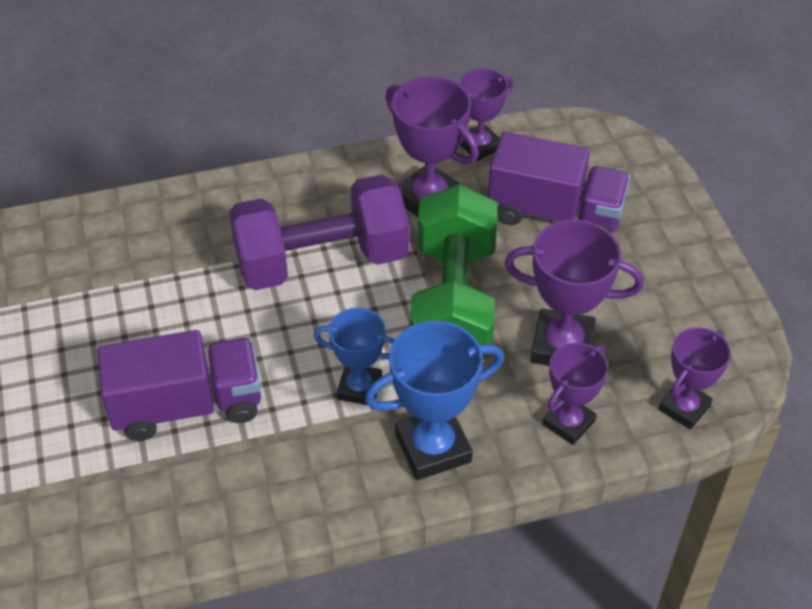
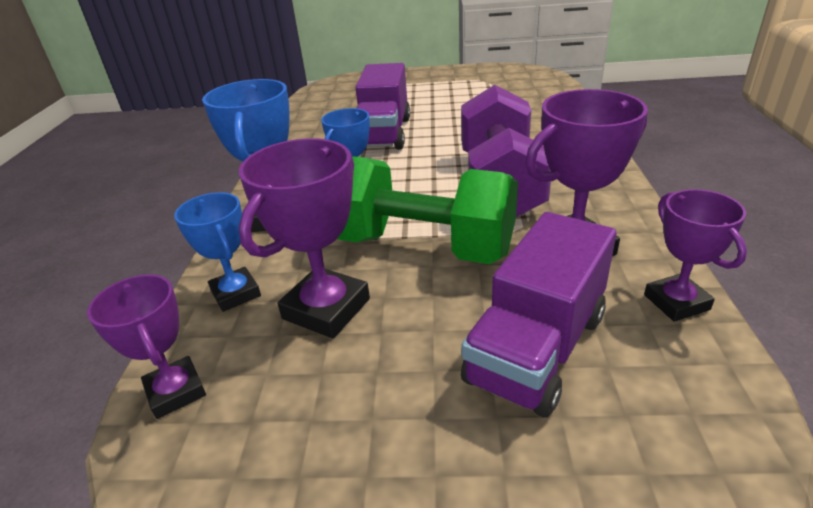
camera: 110 degrees right, 15 degrees down
purple trophy [543,342,608,445] -> blue trophy [174,192,261,312]

